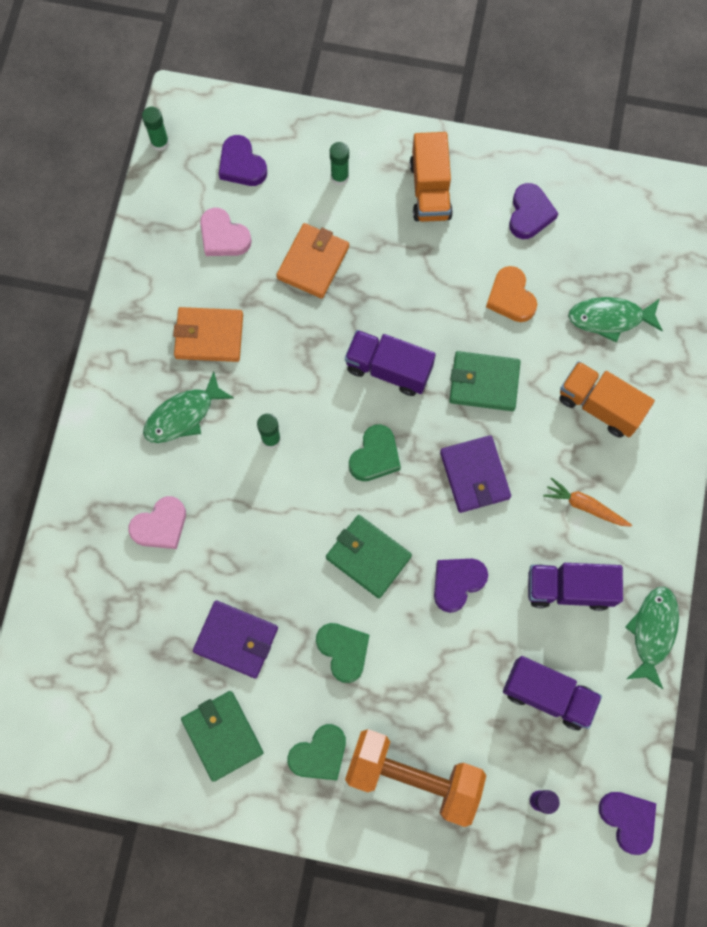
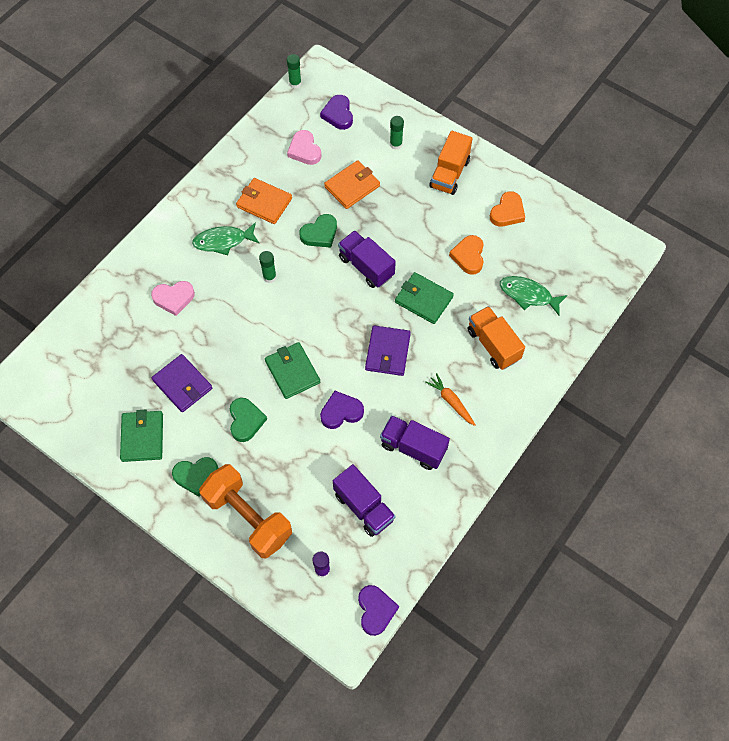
camera: 25 degrees right, 10 degrees down
green heart [349,424,401,481] -> green heart moved to [299,214,337,248]
purple heart [509,183,559,239] -> orange heart [490,191,525,227]
green fish [625,587,679,689] -> none

